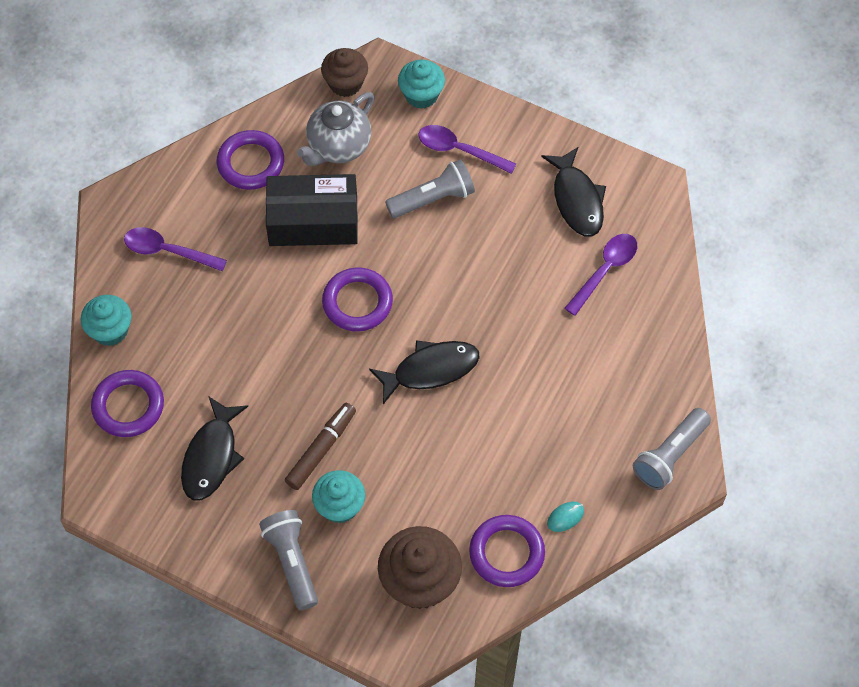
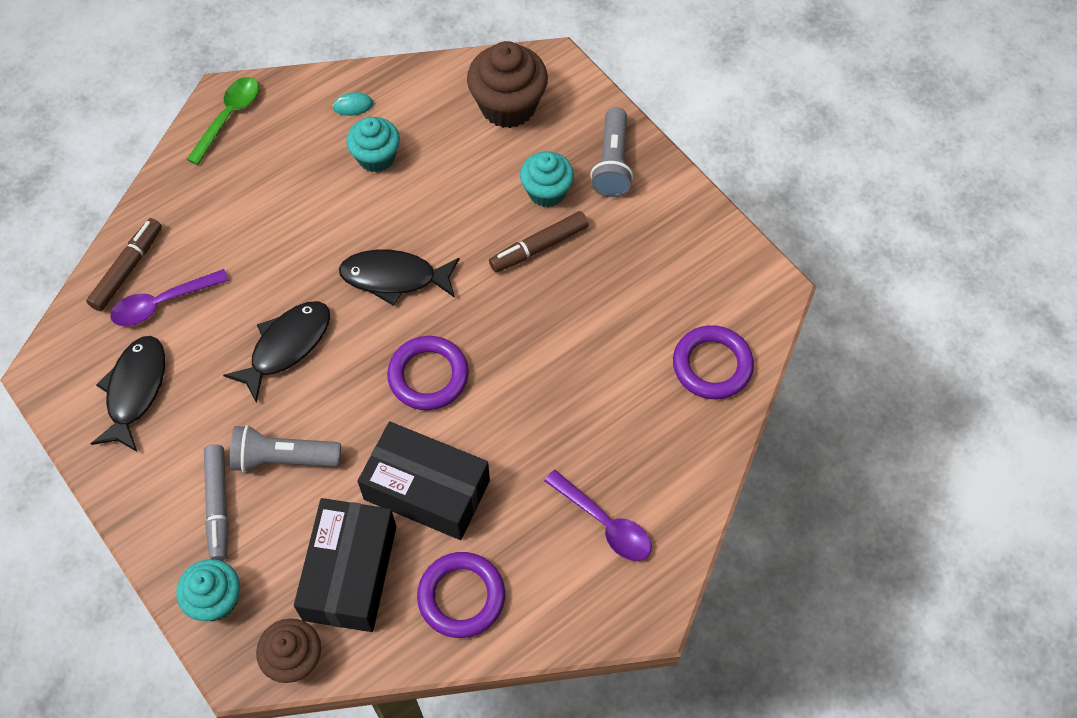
camera: 155 degrees left, 0 degrees up
turquoise cupcake [80,295,132,346] -> turquoise cupcake moved to [347,117,400,172]
black fish [181,397,248,501] -> black fish moved to [223,301,330,403]
grey teapot [297,92,375,166] -> black box [294,498,396,632]
purple spoon [418,125,516,174] -> grey marker [204,444,229,561]
purple ring [469,515,545,587] -> none
grey flashlight [633,408,711,490] -> green spoon [187,77,259,165]
none -> brown marker [86,218,162,311]

